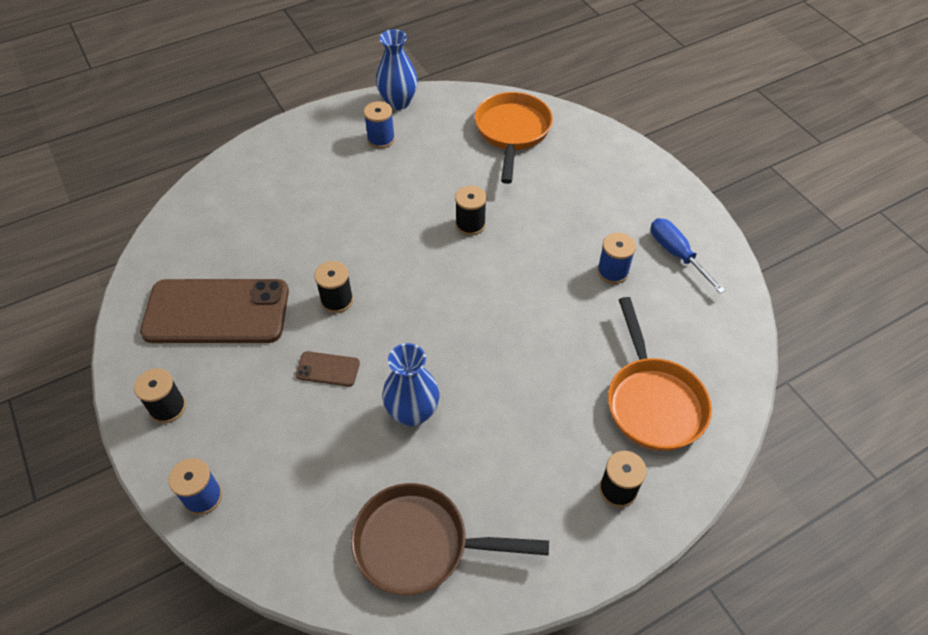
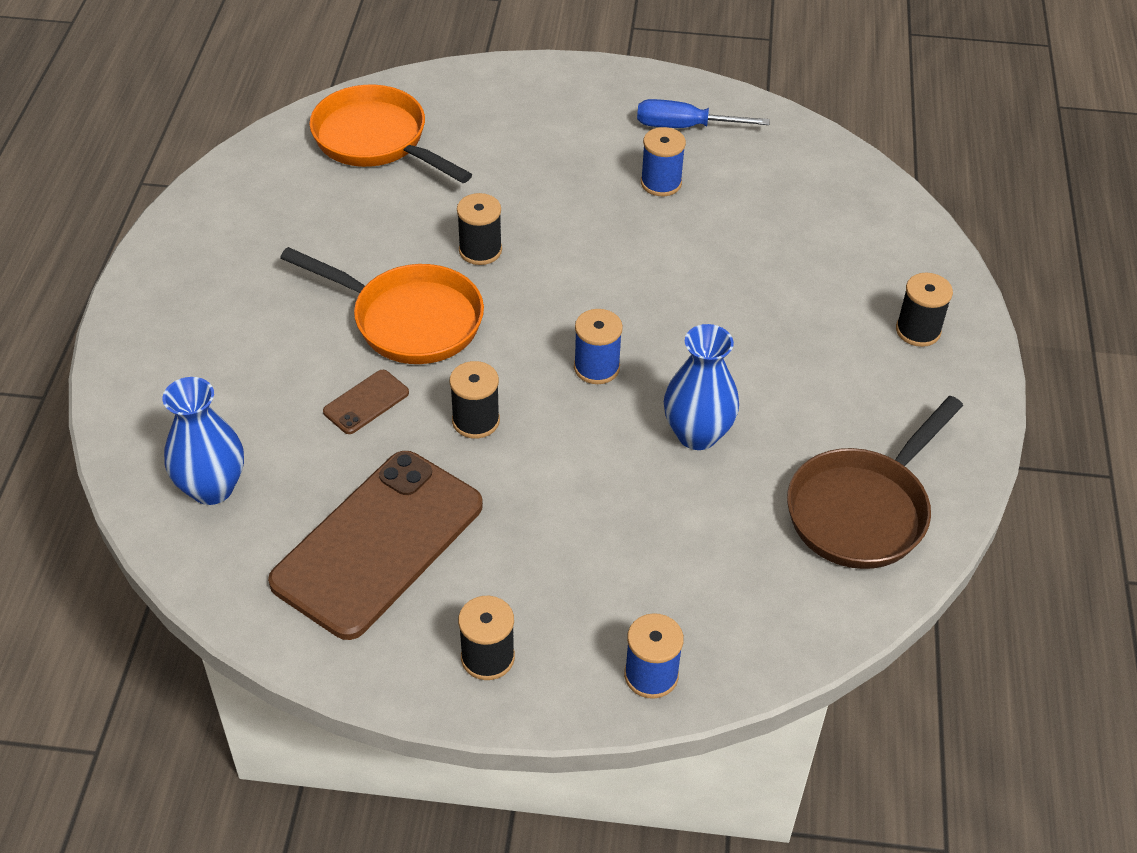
camera: 55 degrees left, 5 degrees down
brown phone [296,351,360,387] -> brown phone moved to [323,370,409,434]
blue spool [364,101,395,148] -> blue spool moved to [574,309,623,384]
blue vase [376,29,418,110] -> blue vase moved to [163,377,244,505]
orange pan [608,297,712,451] -> orange pan moved to [280,247,484,364]

